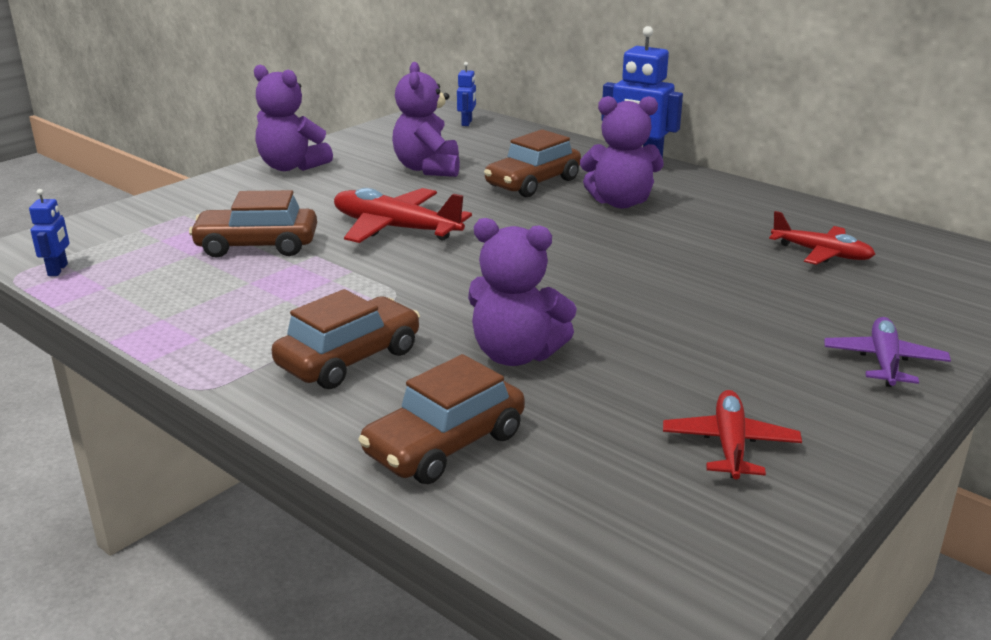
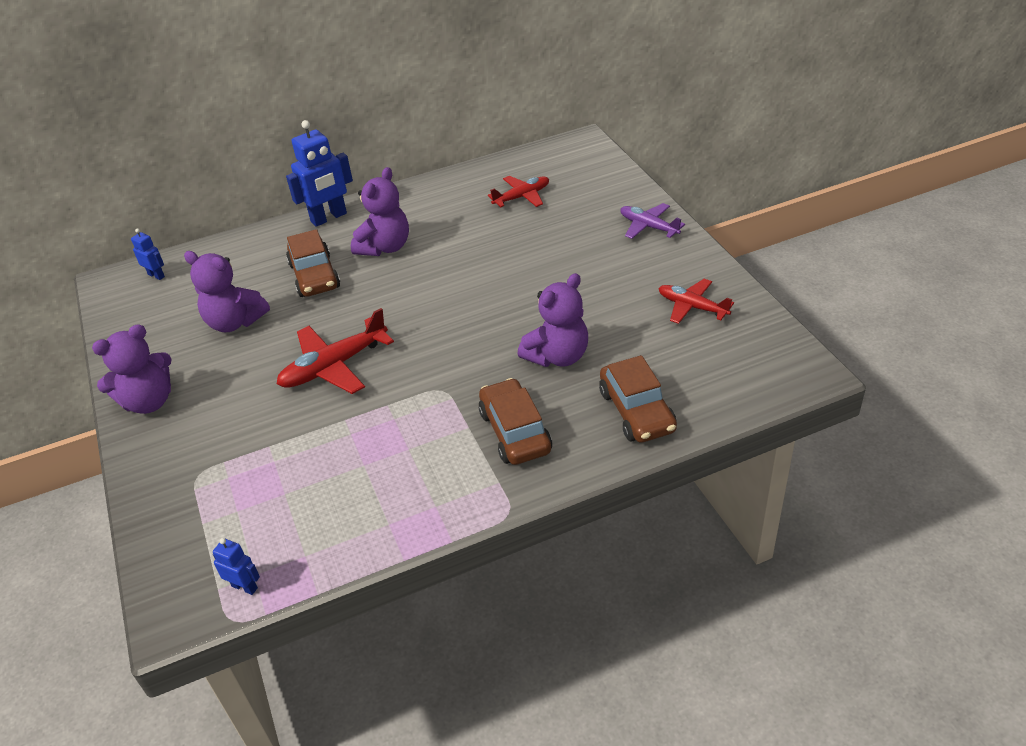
camera: 60 degrees left, 15 degrees up
brown car [189,190,317,258] -> none

